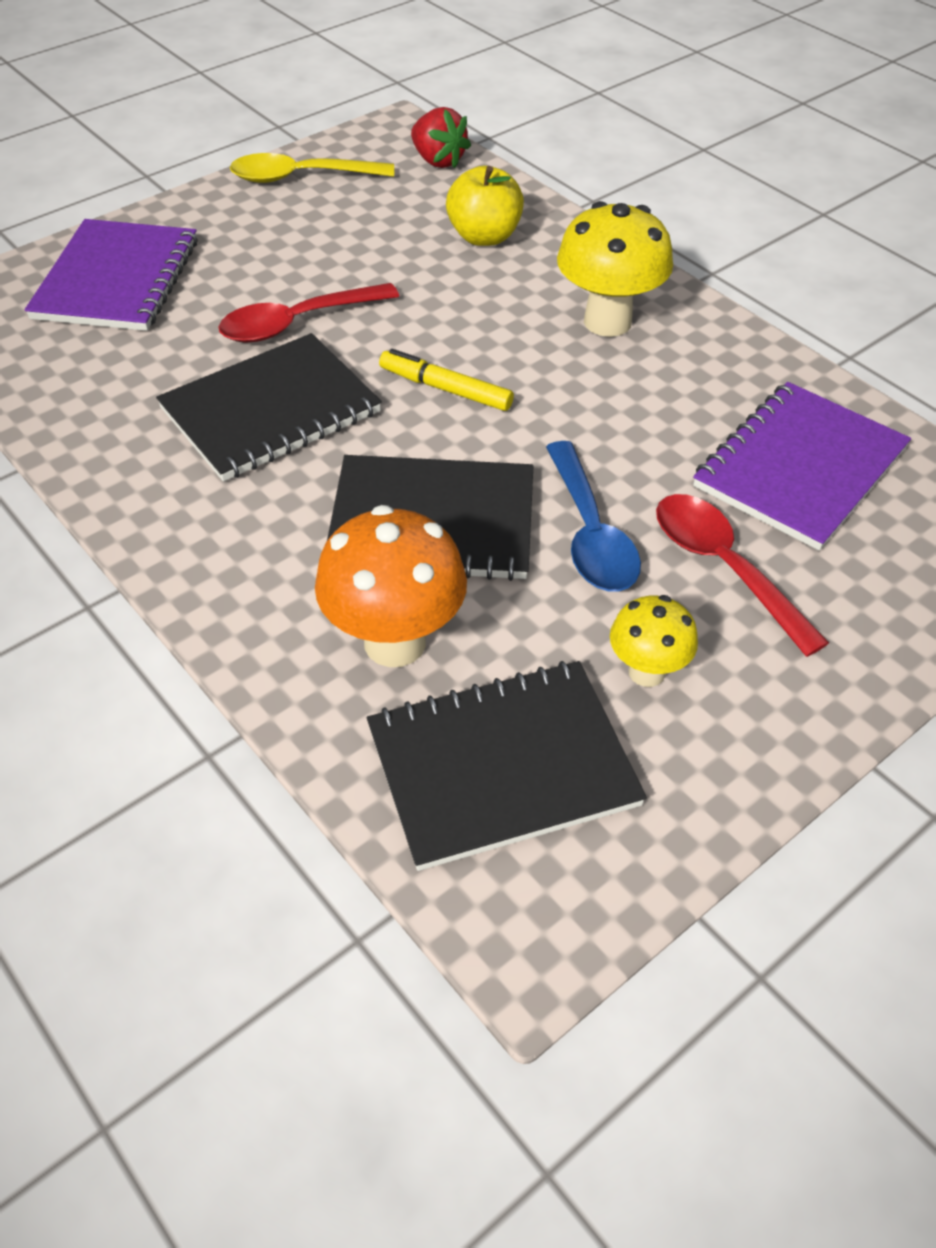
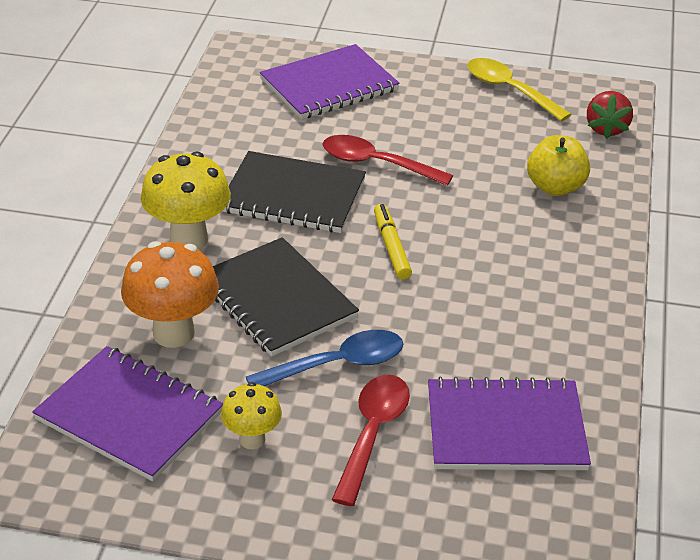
camera: 50 degrees right, 10 degrees down
black notebook [367,661,647,871] -> purple notebook [32,346,223,481]
blue spoon [546,441,641,592] -> blue spoon turned 150 degrees counterclockwise [246,330,403,386]
yellow mushroom [557,201,673,337] -> yellow mushroom moved to [141,152,231,250]

